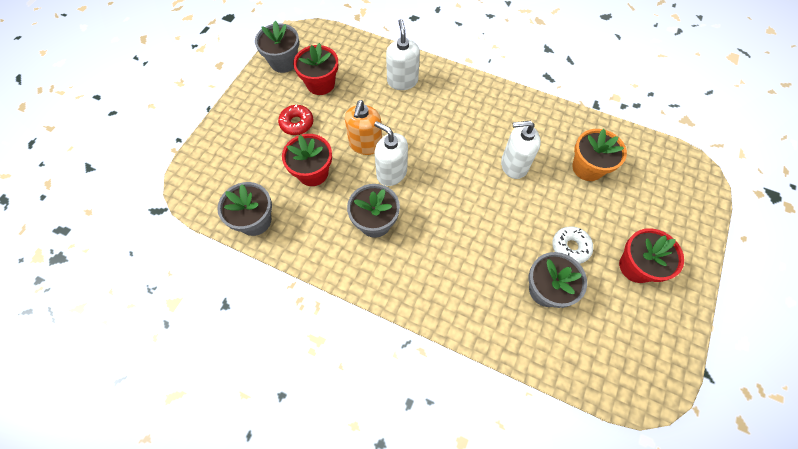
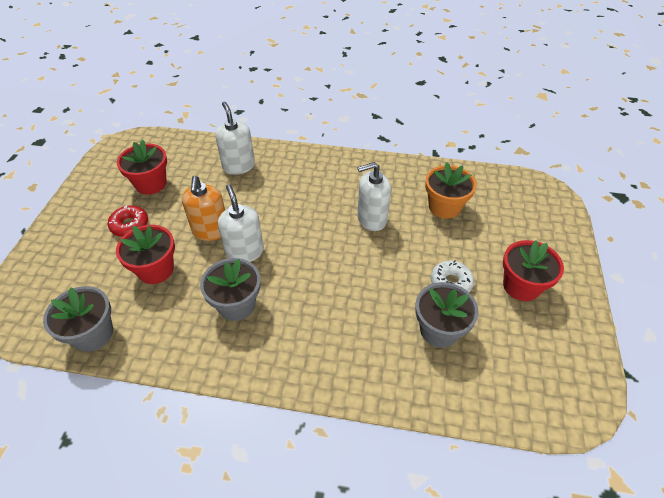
camera: 15 degrees left, 15 degrees down
grey flower pot [255,21,299,73] -> none
white soap dispenser [374,121,408,186] -> white soap dispenser turned 45 degrees clockwise [218,184,264,262]

